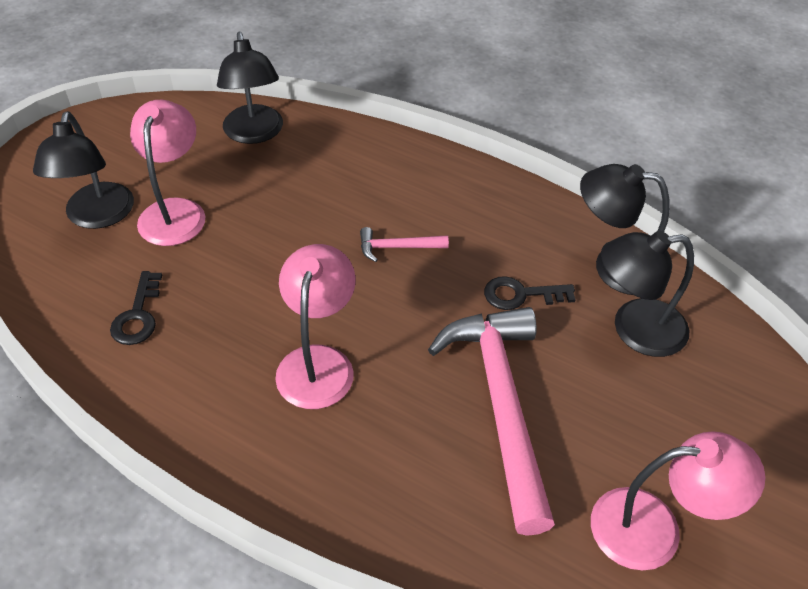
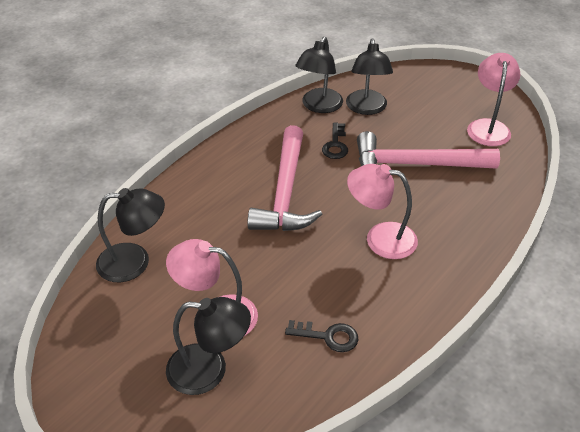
camera: 80 degrees left, 5 degrees down
pink hammer [360,227,449,262] -> pink hammer [247,125,322,231], size x2.37

